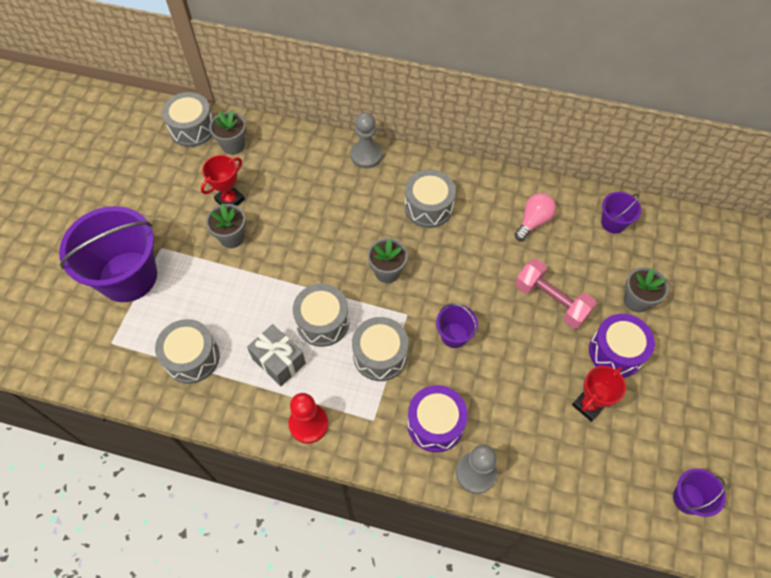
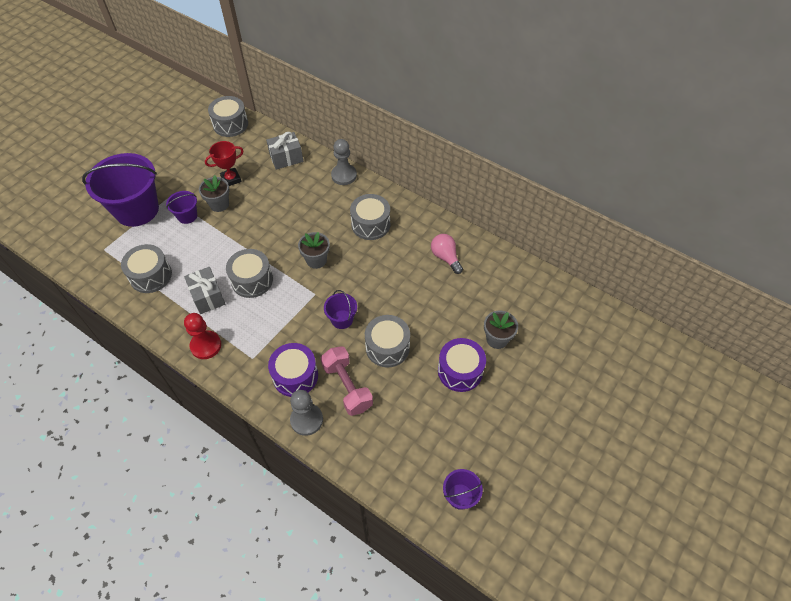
camera: 20 degrees right, 5 degrees down
grey flower pot [209,110,246,155] -> none
grey drum [352,317,408,381] -> grey drum moved to [365,315,410,367]
pink light bulb [514,193,556,241] -> pink light bulb turned 90 degrees counterclockwise [431,234,463,274]
pink dumbbell [515,259,597,329] -> pink dumbbell moved to [320,346,373,416]
red trophy [572,366,626,422] -> none
purple bucket [601,192,641,233] -> purple bucket moved to [166,191,197,224]
none -> grey gift [266,132,303,170]

